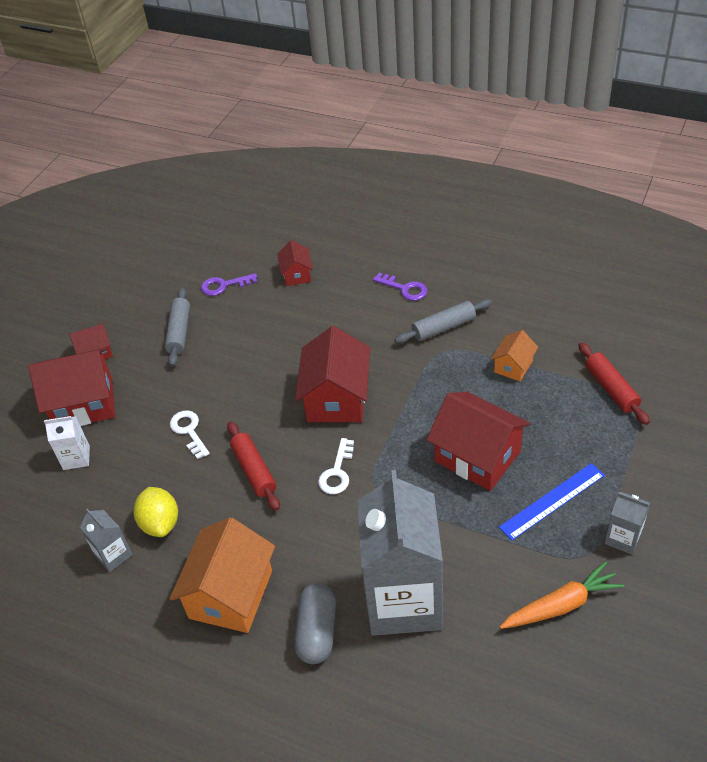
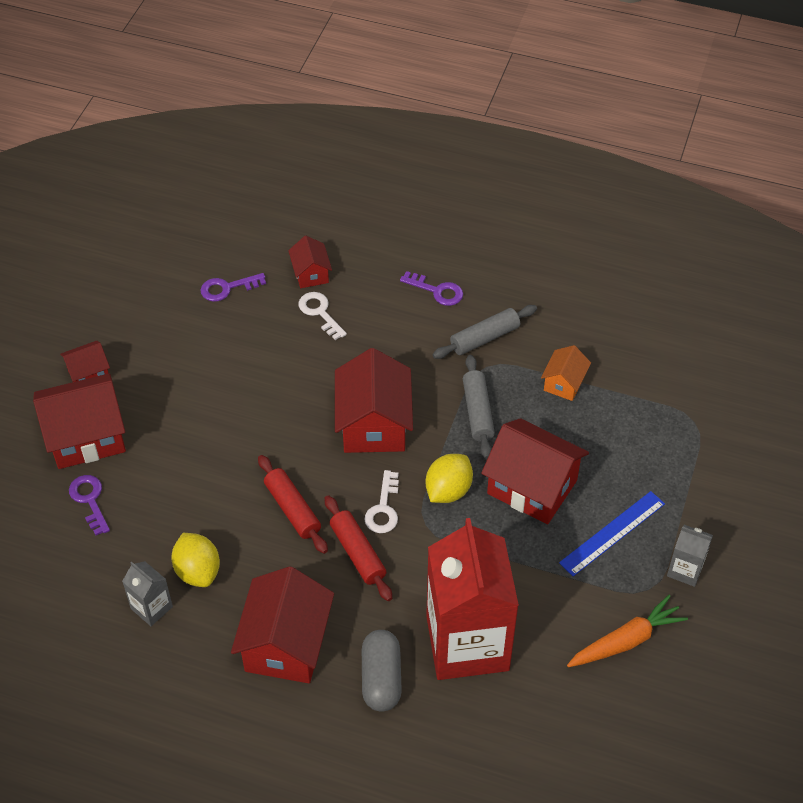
camera: 10 degrees left, 5 degrees up
white carton [44,416,90,470] -> purple key [69,475,110,536]
grey rolling pin [165,287,190,367] -> grey rolling pin moved to [463,355,495,459]
white key [170,410,210,459] -> white key moved to [298,292,347,340]
orange house [170,517,275,633] -> red house [231,566,334,683]
grey carton [357,470,443,636] -> red carton [426,518,519,680]
red rolling pin [578,342,650,425] -> red rolling pin moved to [325,495,392,601]
none -> yellow lemon [426,454,473,503]

